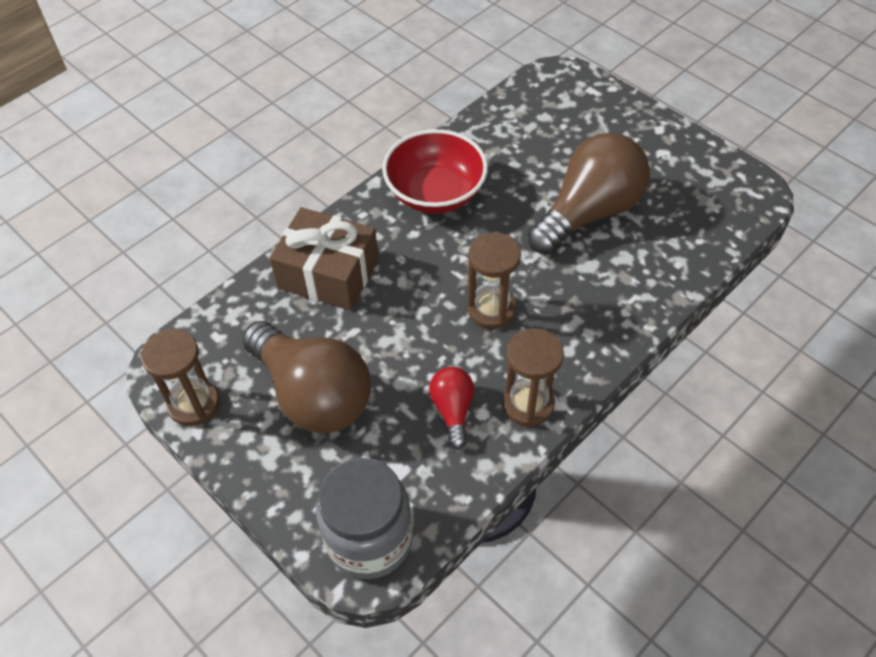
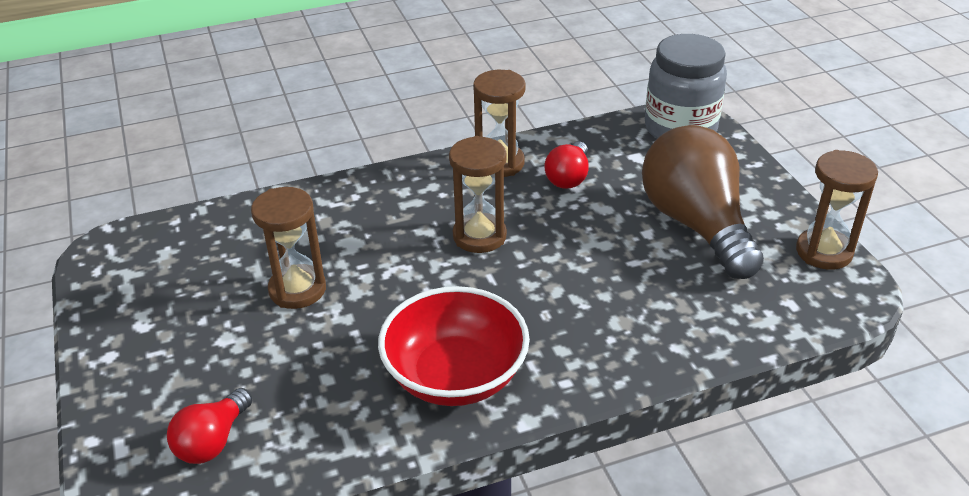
camera: 155 degrees left, 15 degrees down
brown gift [270,207,379,311] -> none
brown light bulb [528,133,650,254] -> brown hourglass [251,187,326,309]
none -> red light bulb [167,388,252,464]

